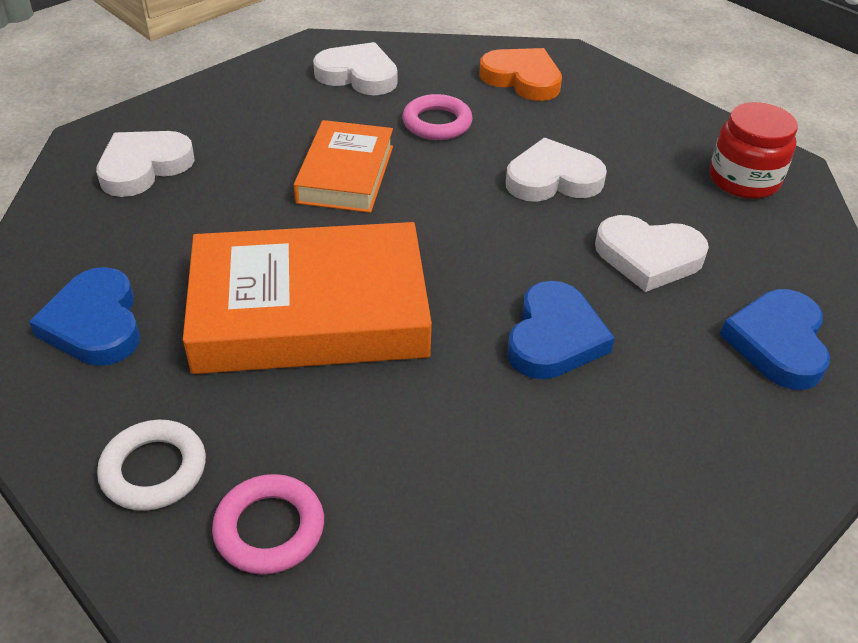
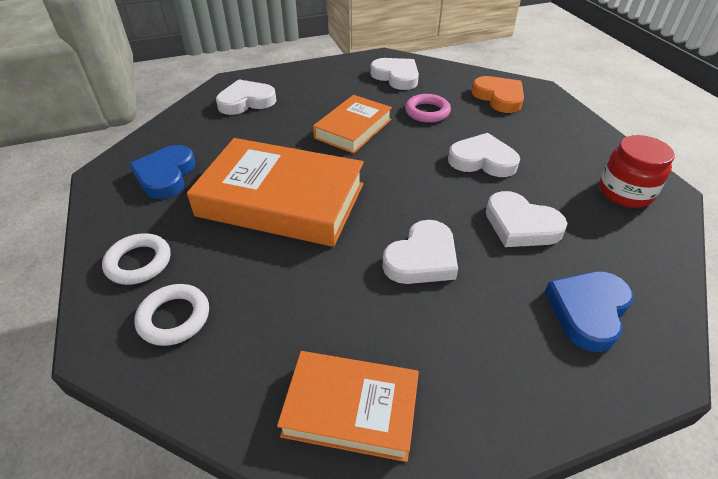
camera: 25 degrees right, 0 degrees up
pink ring [212,474,324,574] -> white ring [134,284,209,346]
blue heart [507,281,615,379] -> white heart [382,220,458,284]
none -> orange book [277,351,419,462]

